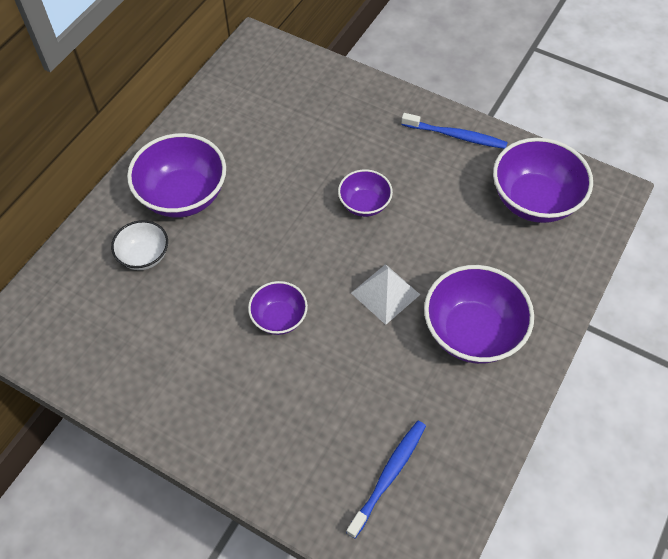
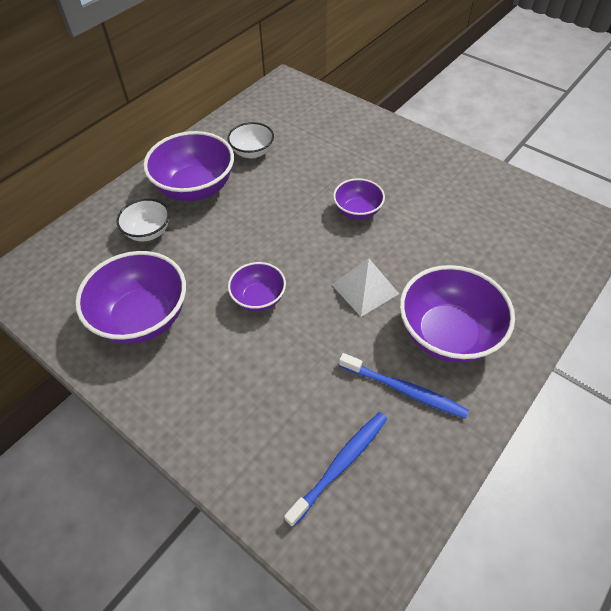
camera: 10 degrees right, 5 degrees down
blue toothbrush [401,113,508,149] -> blue toothbrush moved to [339,353,469,419]
purple bowl [493,138,593,223] -> purple bowl moved to [75,251,186,344]
none -> white bowl [227,122,274,159]

